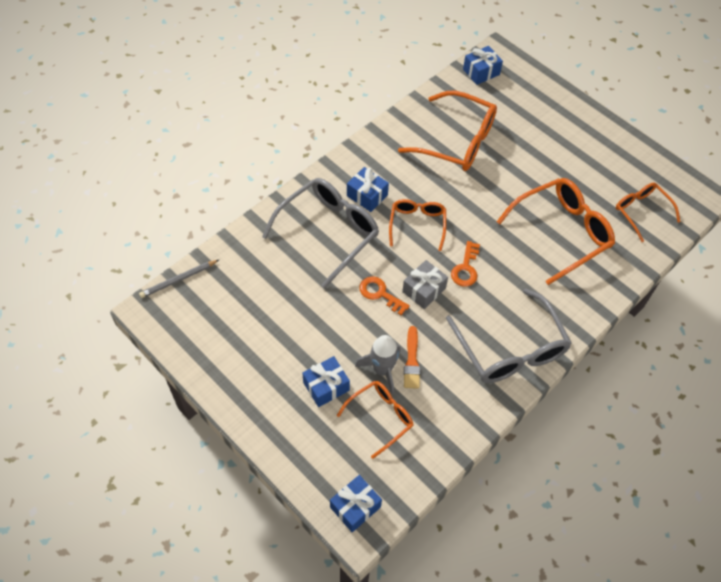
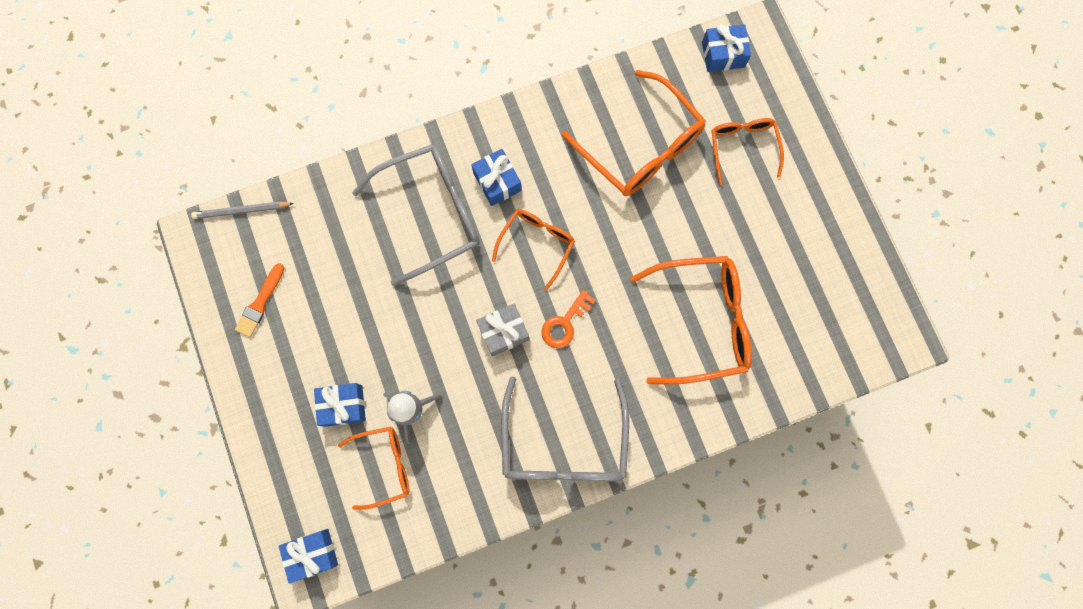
camera: 25 degrees right, 20 degrees up
orange key [359,276,410,315] -> none
orange brush [404,326,420,389] -> orange brush moved to [235,263,284,337]
orange glasses [616,183,680,242] -> orange glasses moved to [712,118,784,185]

